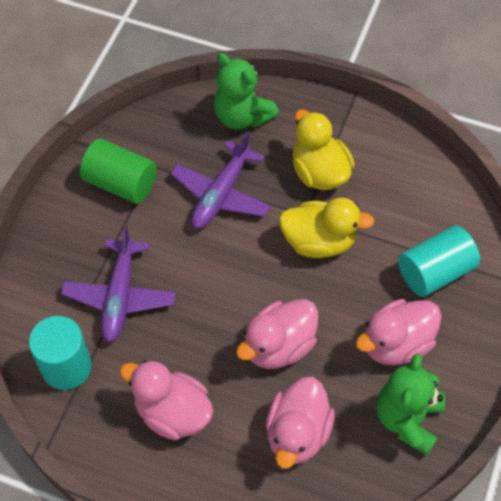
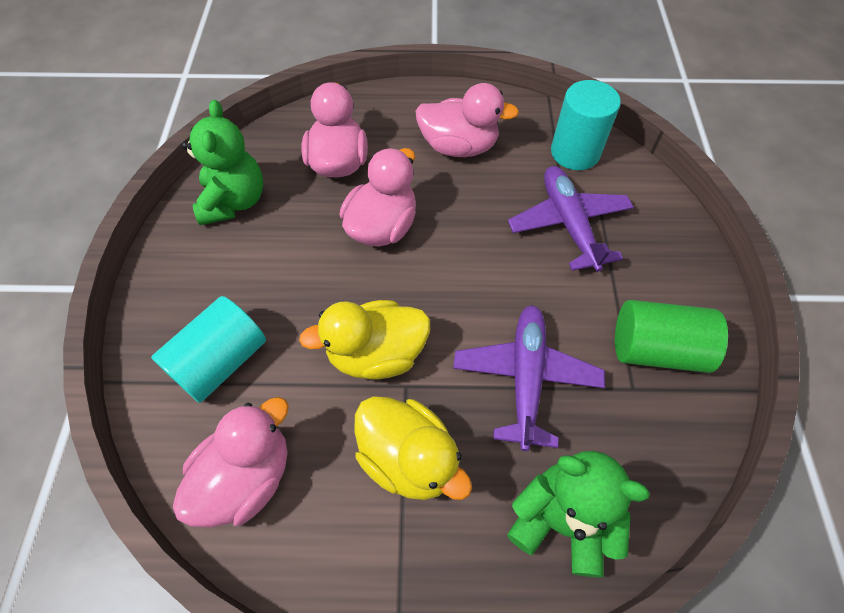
camera: 160 degrees right, 0 degrees up
pink duck [356,299,442,365] -> pink duck moved to [173,397,289,528]

